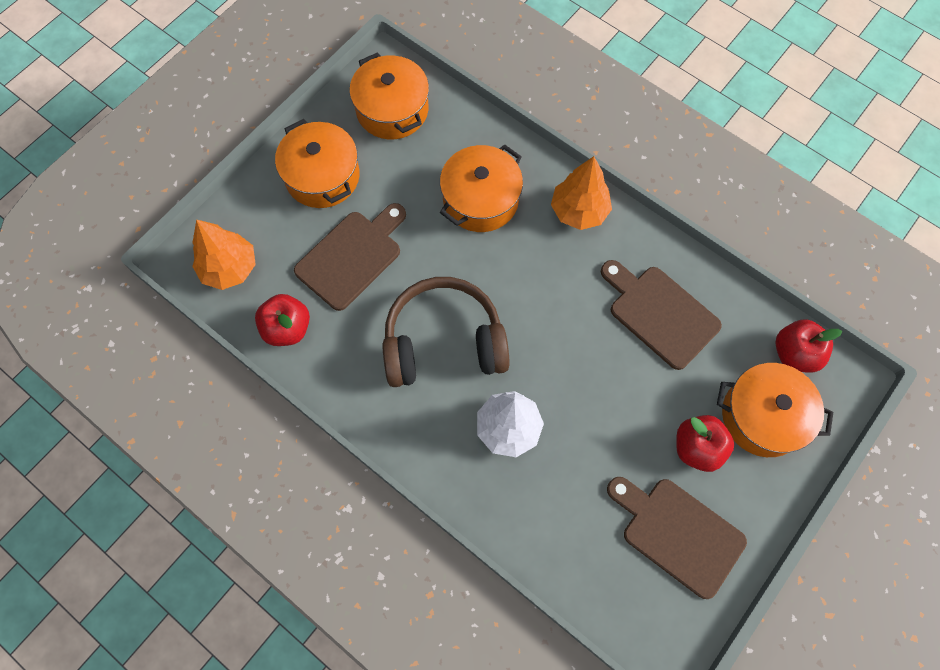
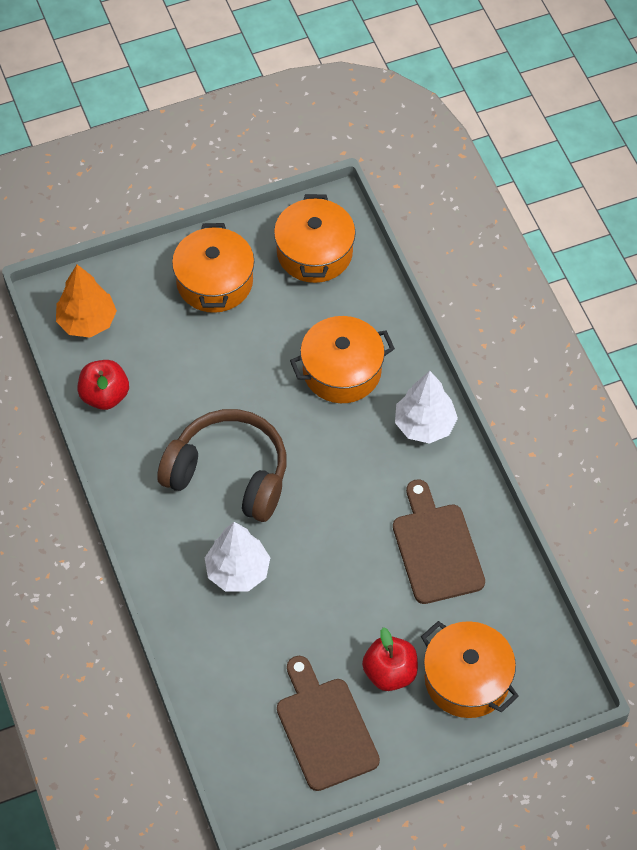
camera: 30 degrees right, 10 degrees down
brown cutting board [294,203,406,311] -> none
orange tree [551,156,612,230] -> white tree [395,371,458,444]
red apple [775,319,842,373] -> none

